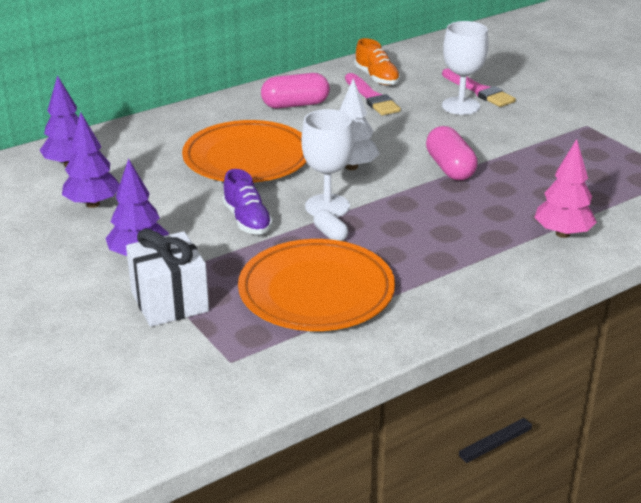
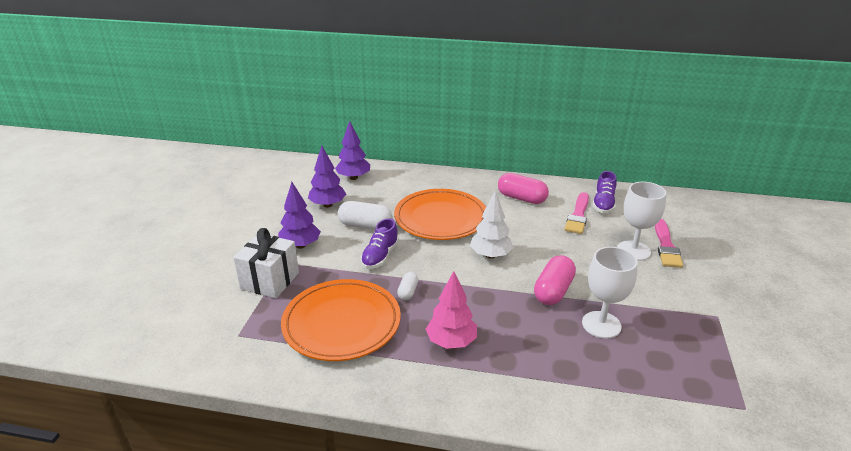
camera: 45 degrees right, 0 degrees up
white goblet [301,109,354,217] -> white goblet moved to [582,247,638,339]
orange shoe [355,38,400,85] -> purple shoe [592,171,617,213]
pink tree [534,139,597,238] -> pink tree moved to [426,271,477,349]
none -> white capsule [338,201,393,230]

